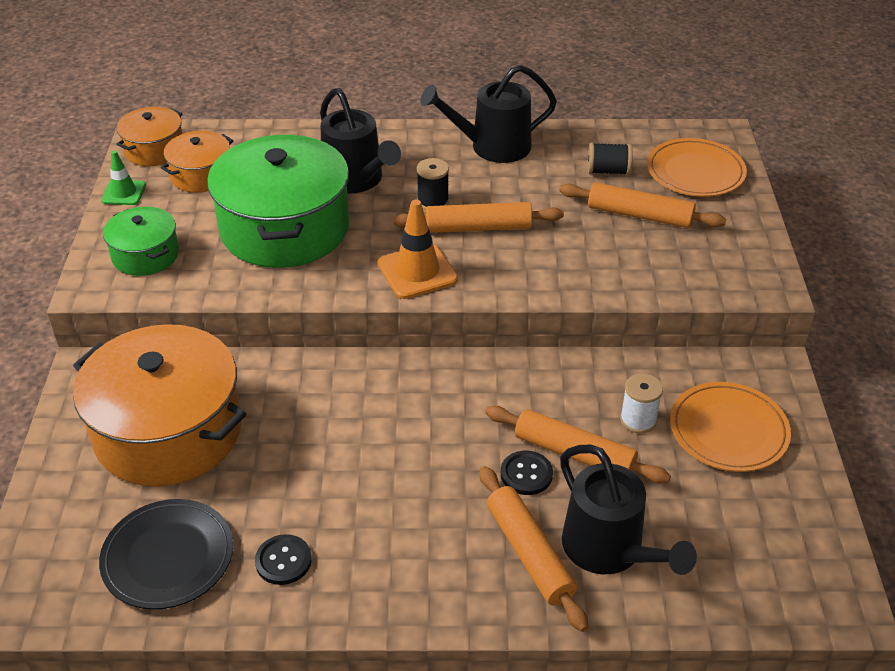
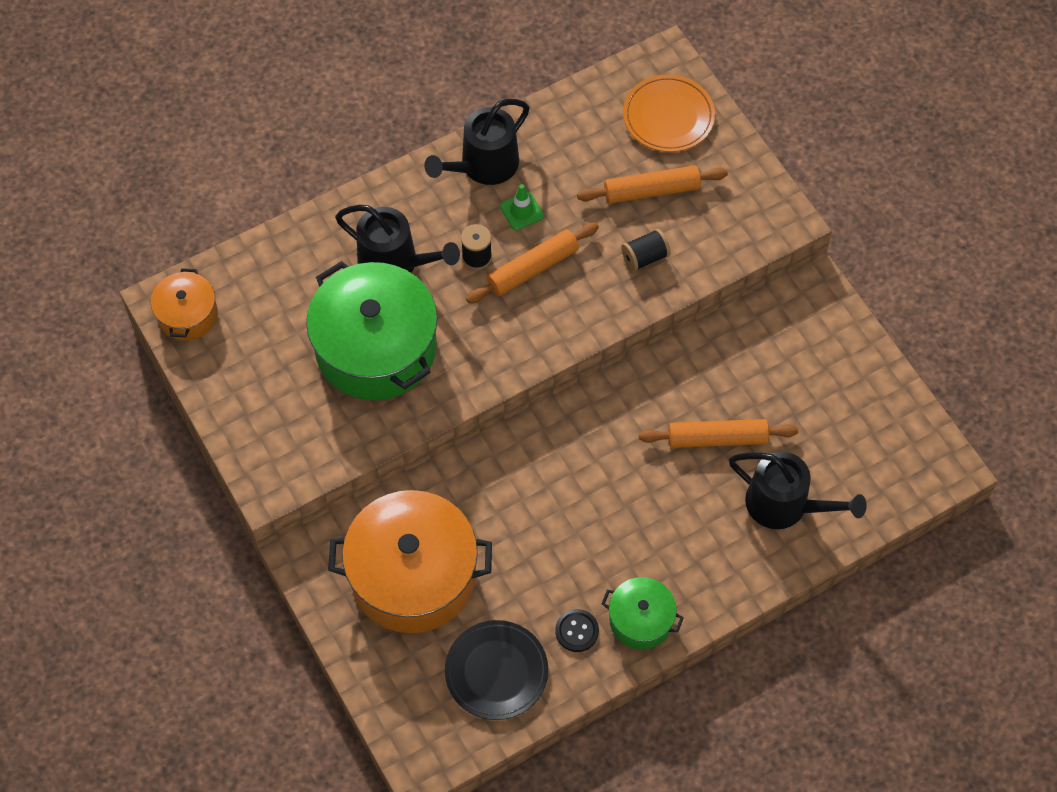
camera: 30 degrees left, 20 degrees up
green traffic cone [101,150,146,205] -> green traffic cone moved to [500,184,544,230]
green pot [103,207,179,276] -> green pot moved to [601,577,684,649]
orange pot [161,131,234,193] -> none
orange traffic cone [378,200,458,299] -> none
orange rolling pin [479,466,588,632] -> none
black button [501,451,553,495] -> none
black spool [588,143,632,175] -> black spool moved to [621,229,671,271]
white spool [620,373,663,434] -> none
orange plate [670,382,791,472] -> none

